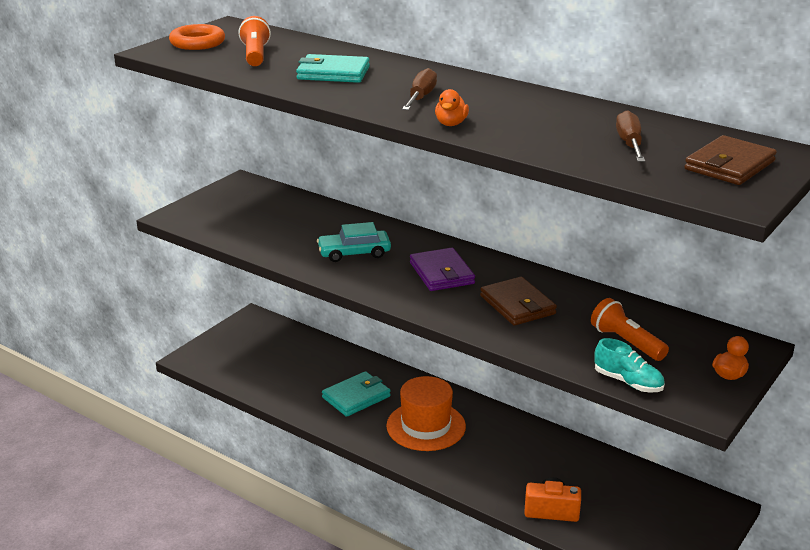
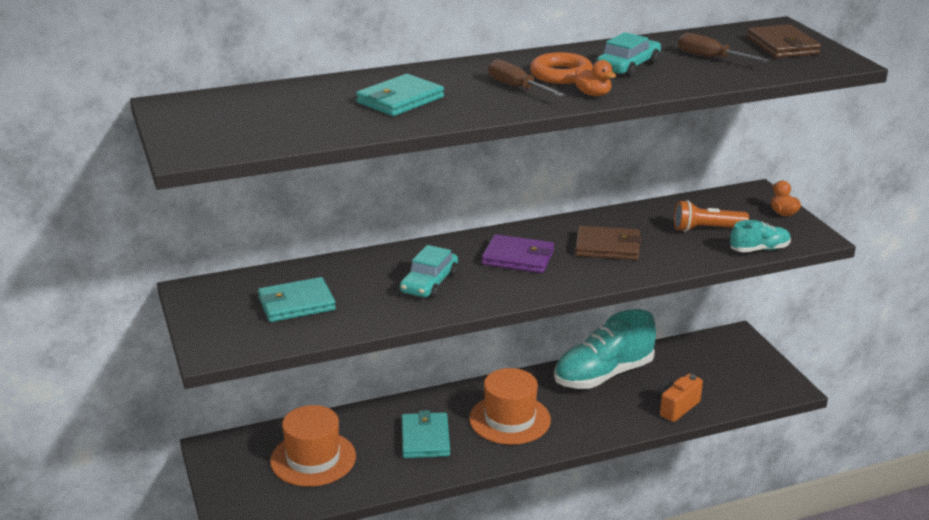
camera: 55 degrees left, 0 degrees up
orange ring [169,24,225,50] -> orange ring moved to [530,52,593,84]
orange flashlight [238,16,271,66] -> none
none -> turquoise wallet [258,277,336,322]
none -> orange hat [270,405,356,487]
none -> turquoise shoe [554,309,656,389]
none -> turquoise car [597,32,661,77]

